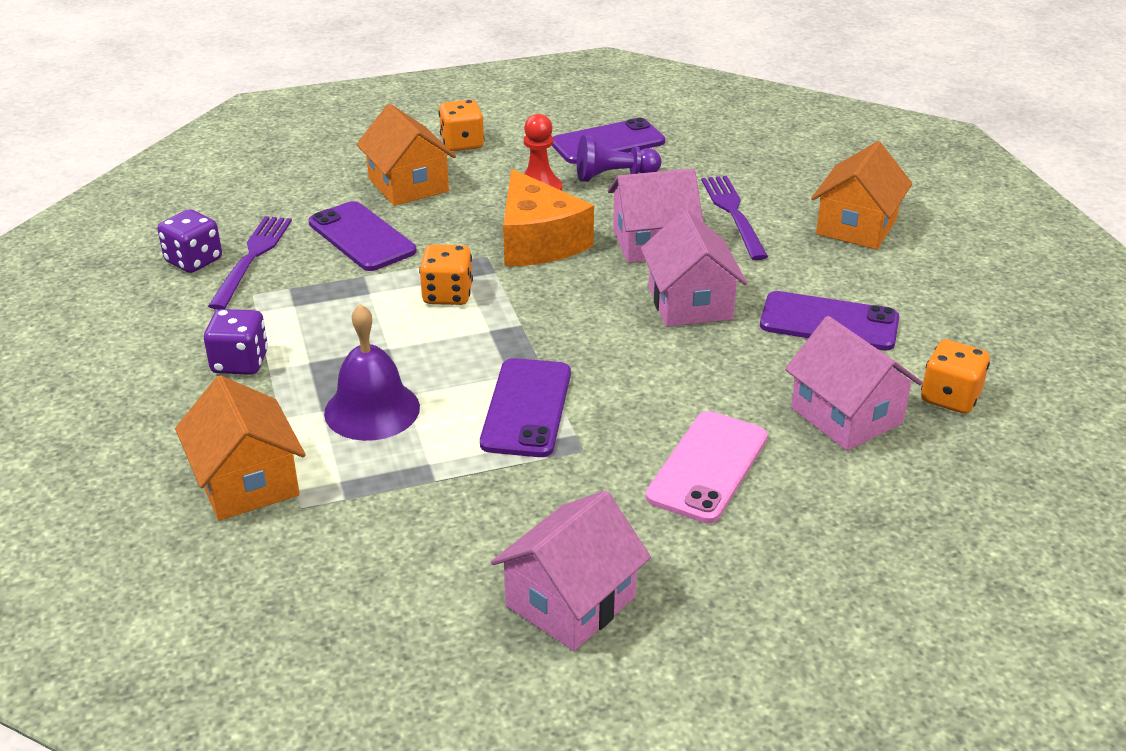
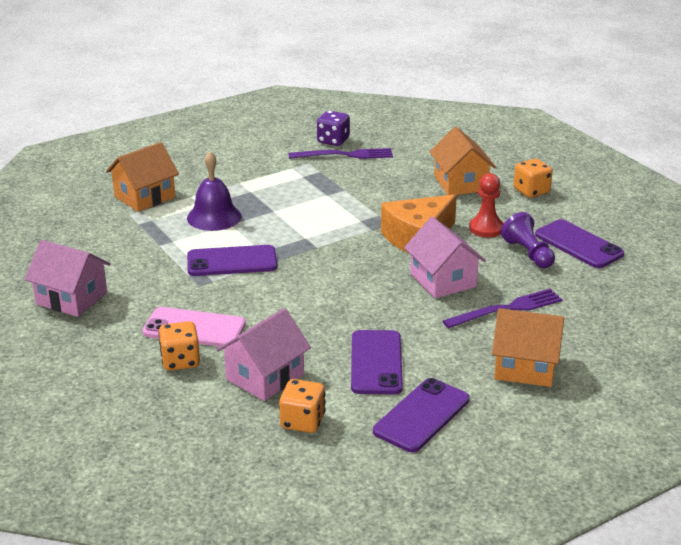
camera: 75 degrees right, 5 degrees down
purple dice [204,309,268,375] -> none
purple phone [309,201,417,271] -> purple phone moved to [373,378,470,452]
orange house [356,104,456,206] -> orange house turned 60 degrees counterclockwise [429,127,496,195]
orange dice [419,244,473,305] -> orange dice moved to [158,321,200,371]
pink house [641,209,747,327] -> none

